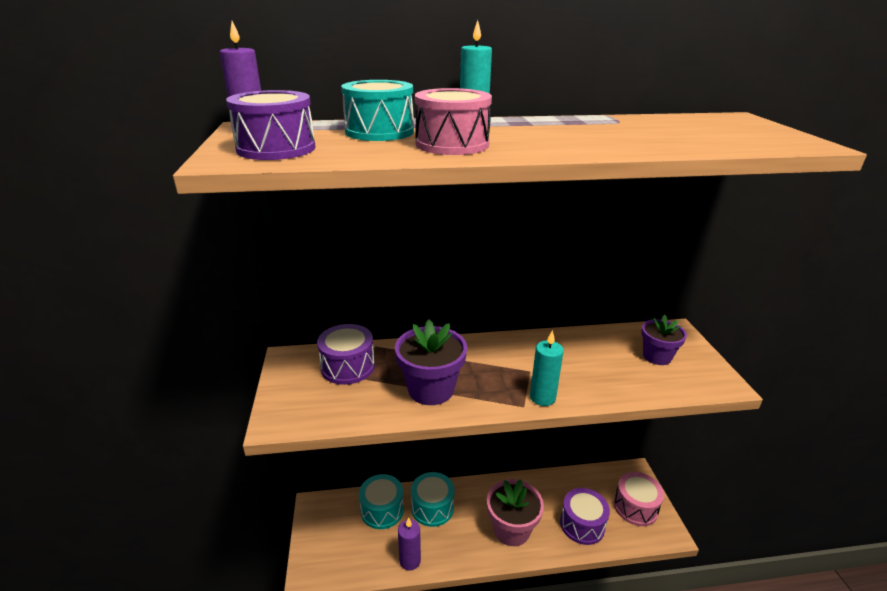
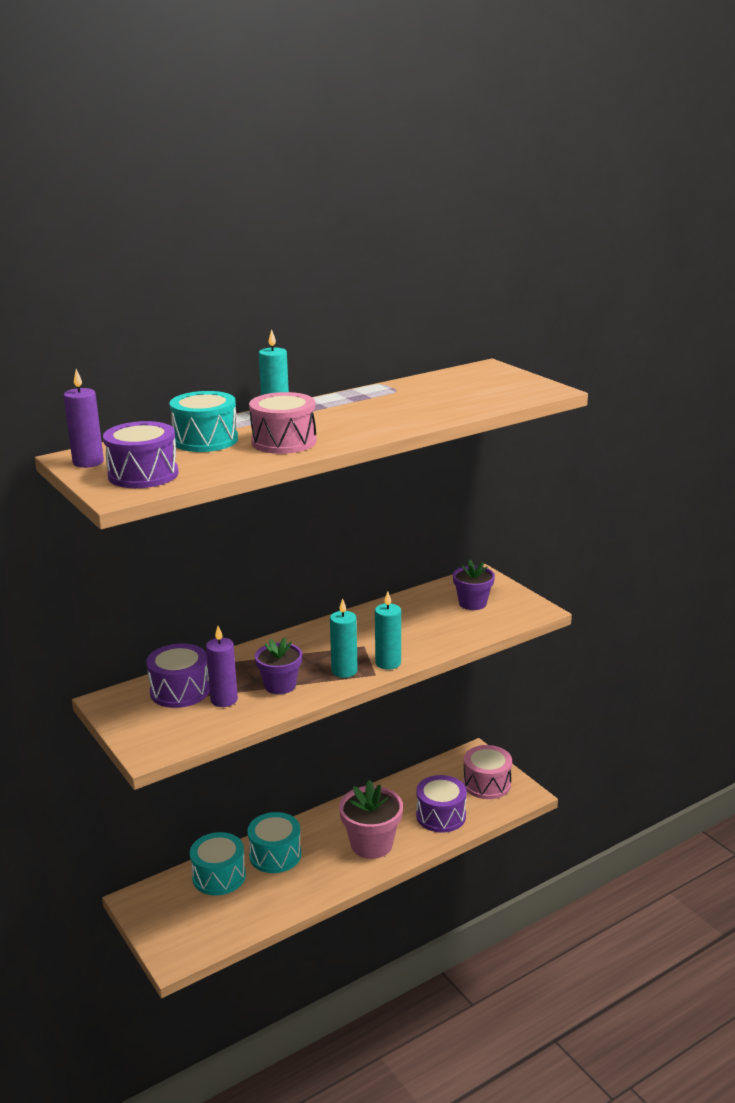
camera: 25 degrees left, 5 degrees down
purple flower pot [395,320,467,405] -> purple flower pot [255,638,302,694], size x0.65
purple candle [398,518,421,571] -> purple candle moved to [206,626,238,707]
none -> turquoise candle [330,598,358,678]

